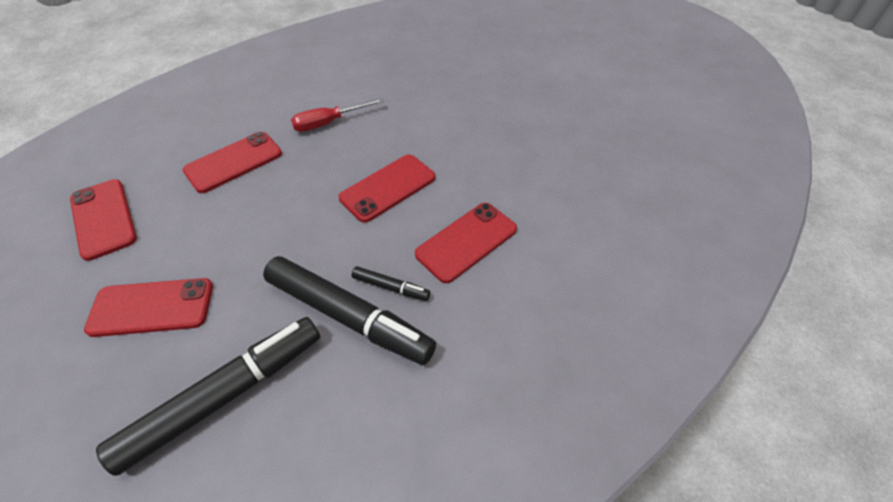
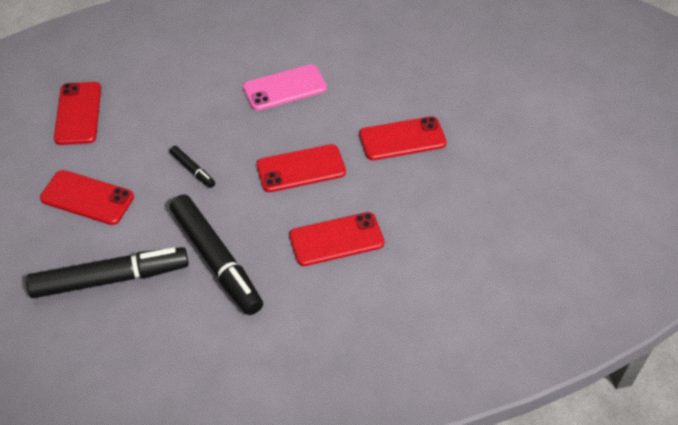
camera: 25 degrees right, 0 degrees up
red phone [183,132,282,193] -> red phone moved to [359,116,447,160]
red screwdriver [291,98,384,132] -> pink phone [243,64,327,111]
black marker [352,266,430,301] -> black marker moved to [170,146,215,188]

